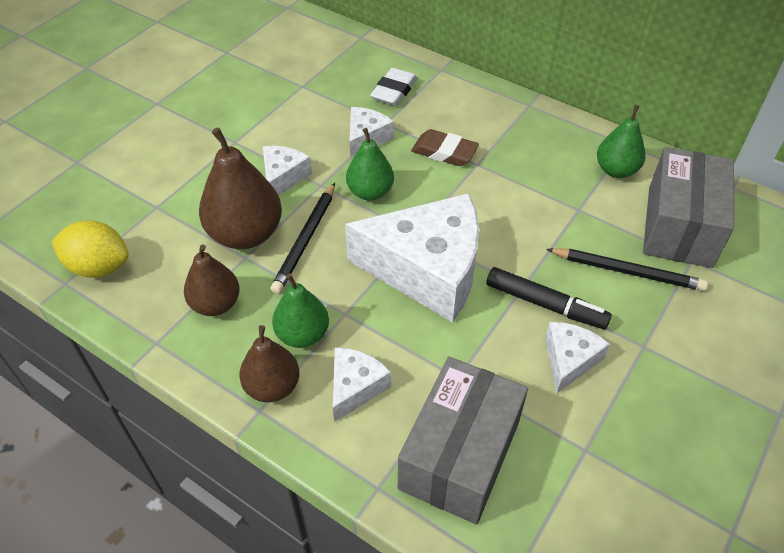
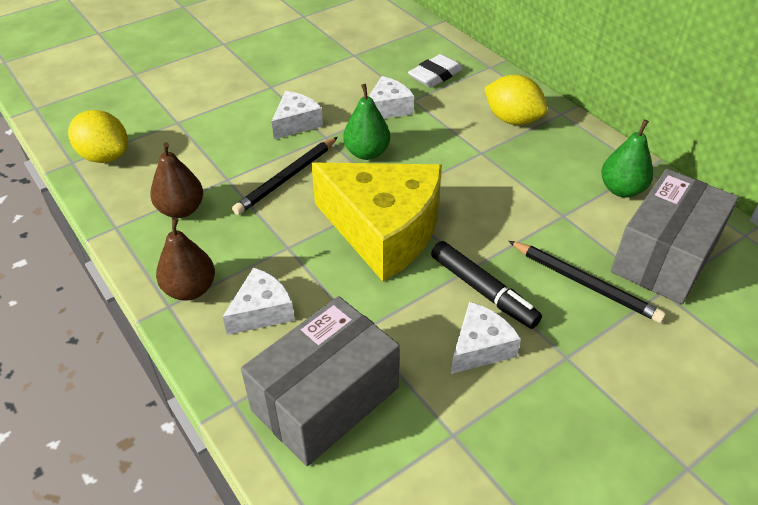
camera: 20 degrees right, 5 degrees down
brown pear [199,127,282,249] -> none
green pear [272,274,329,348] -> none
white cheese [345,193,479,322] -> yellow cheese [311,163,442,281]
brown eraser [411,129,479,166] -> none
none -> yellow lemon [484,75,547,125]

